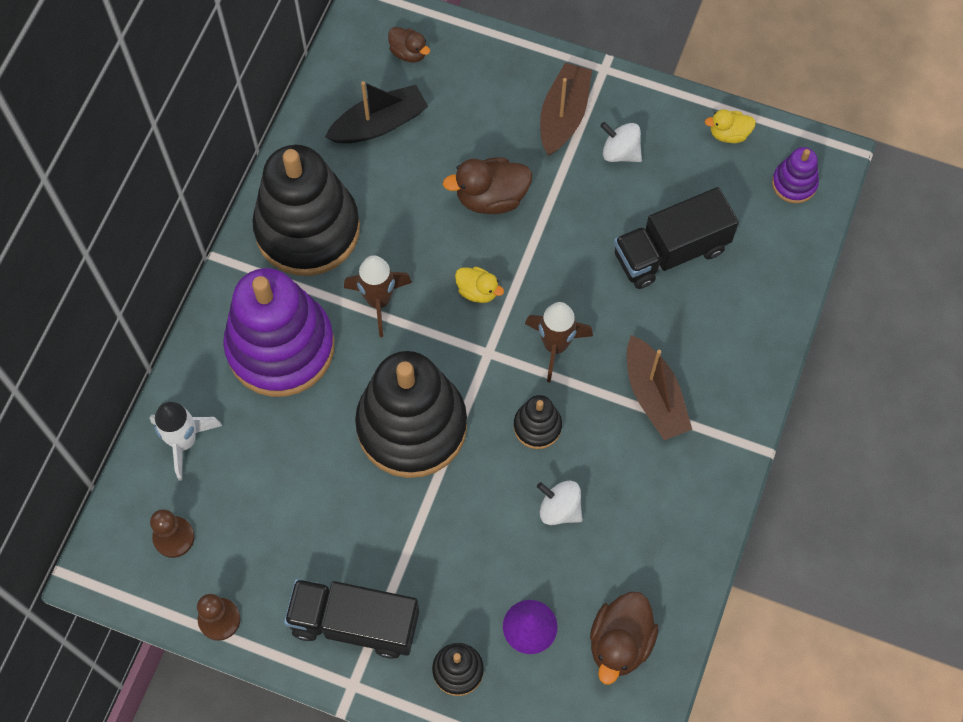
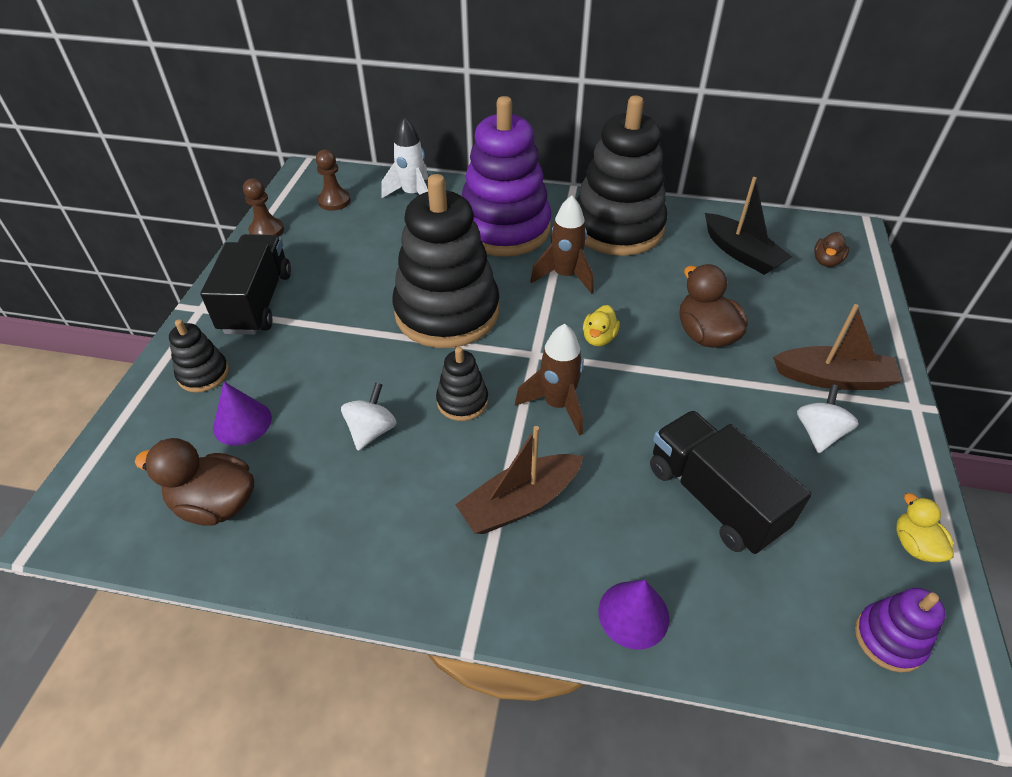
camera: 80 degrees right, 20 degrees down
none -> purple cone [598,580,669,650]

